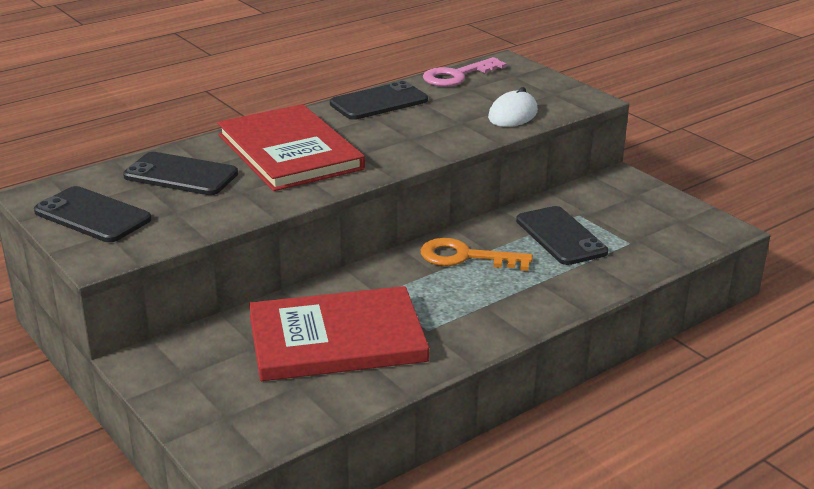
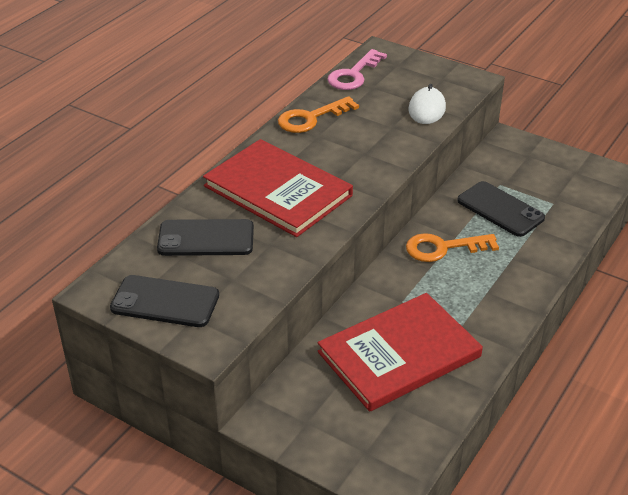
camera: 20 degrees left, 10 degrees up
black phone [330,81,428,120] -> orange key [278,96,359,133]

